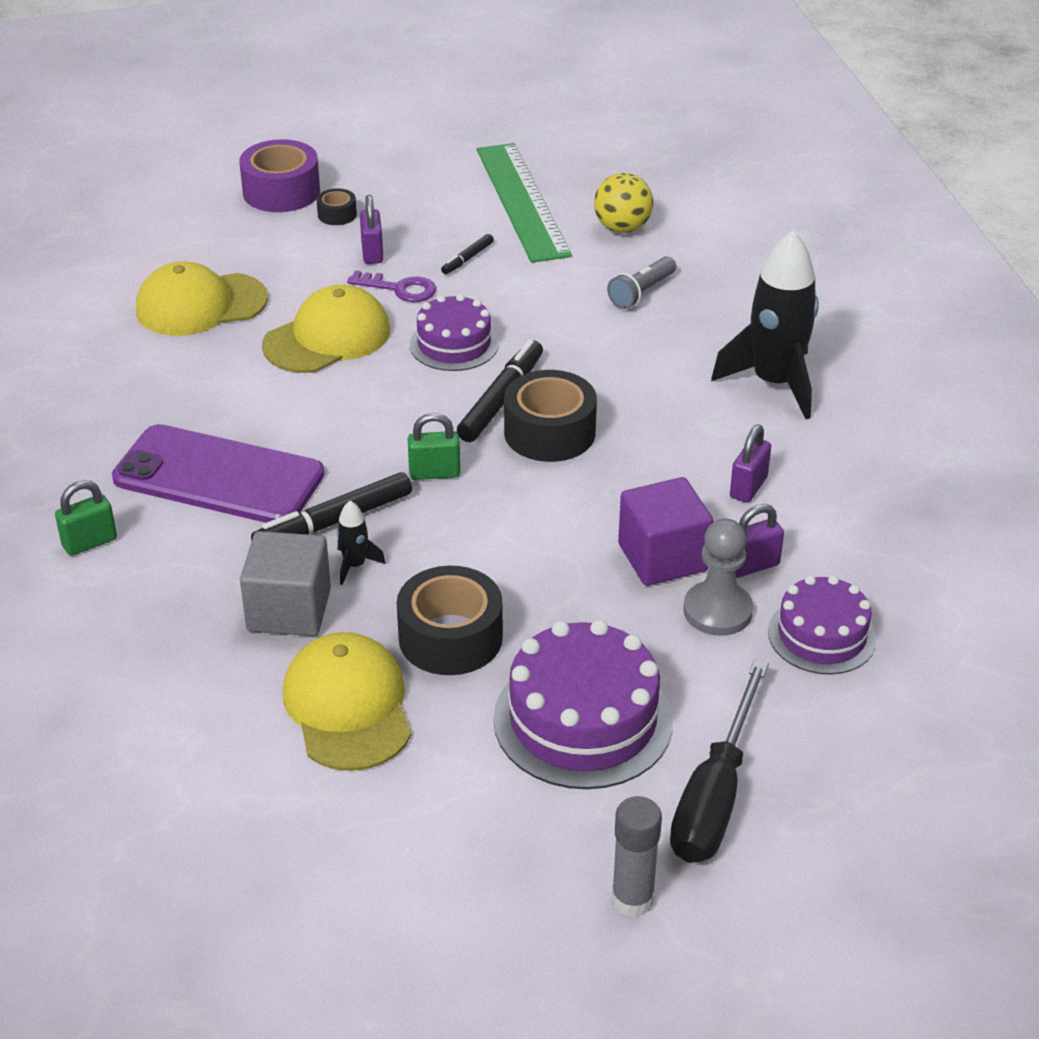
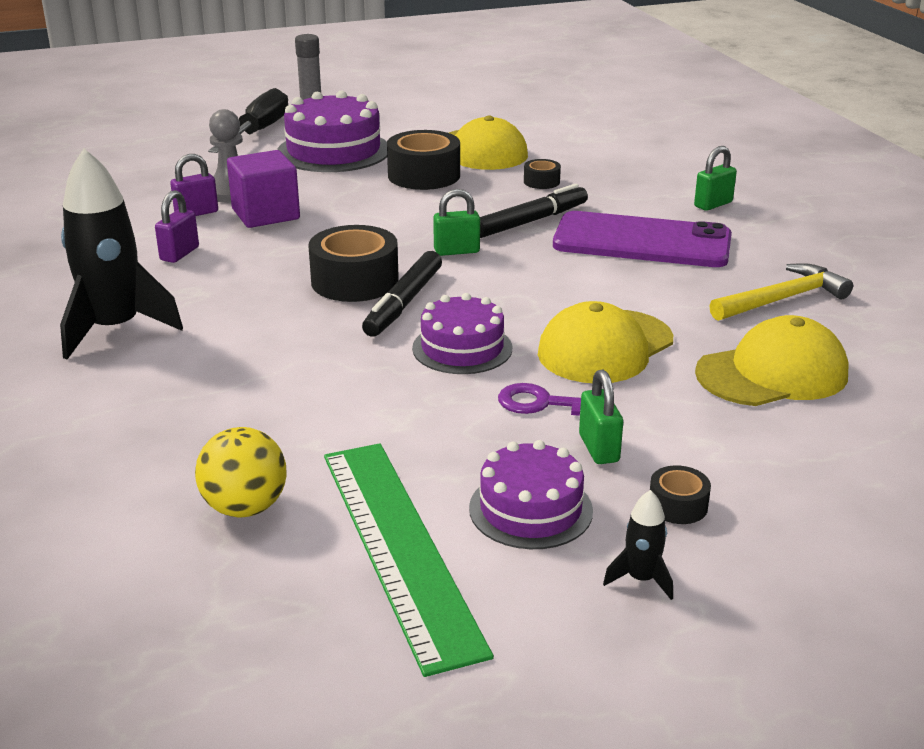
camera: 175 degrees right, 10 degrees down
purple tape [239,139,320,212] -> none
grey cube [240,531,331,636] -> black tape [524,159,561,189]
black rocket [336,501,386,585] -> black rocket moved to [603,490,673,600]
purple padlock [360,195,383,264] -> green padlock [579,370,623,464]
black marker [441,234,494,274] -> none
grey flashlight [607,256,676,309] -> none
purple cake [768,575,877,674] -> purple cake moved to [469,440,593,549]
none -> yellow hammer [709,263,853,321]

